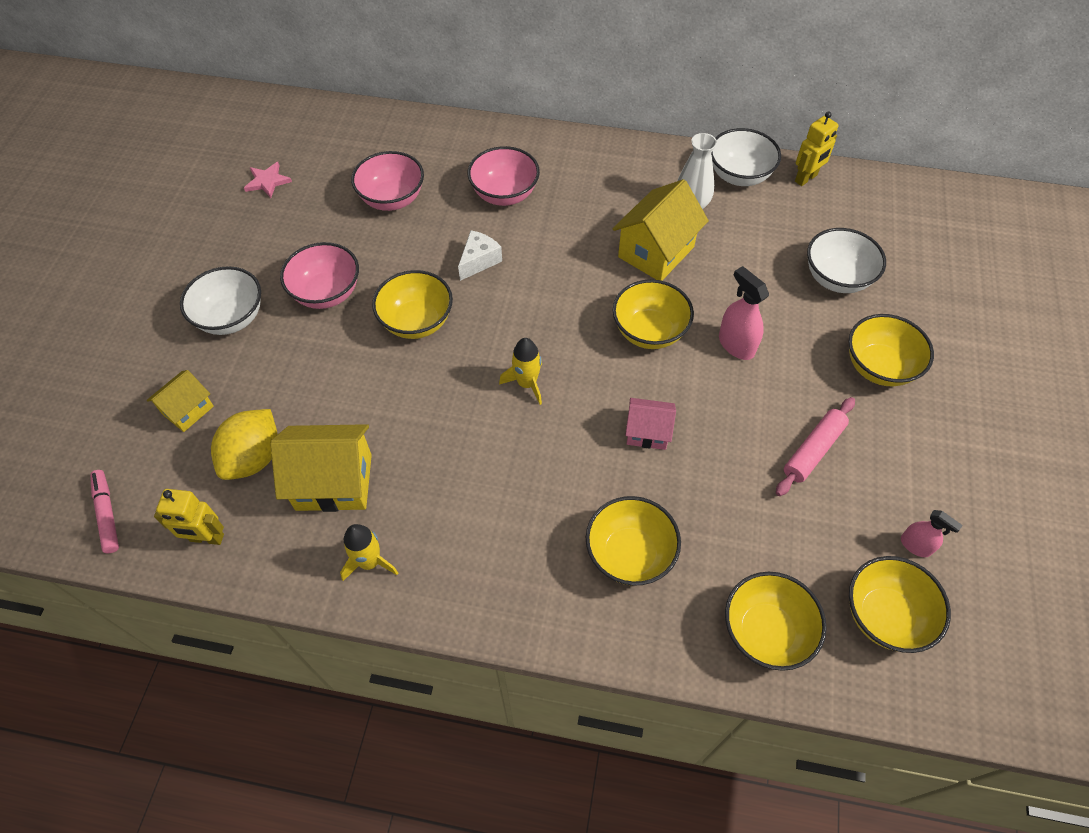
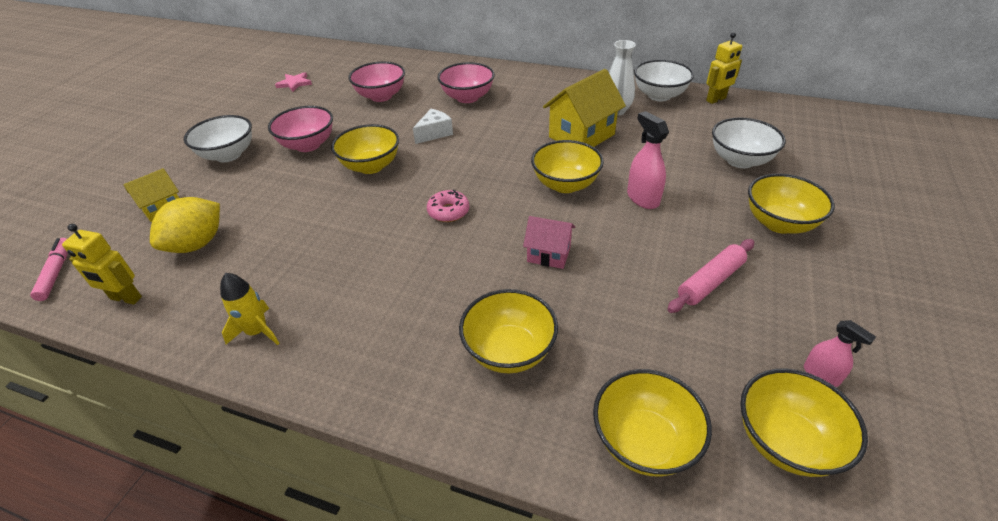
camera: 10 degrees right, 15 degrees down
yellow house [270,424,372,512] -> none
yellow rocket [499,338,542,405] -> pink donut [427,189,469,222]

